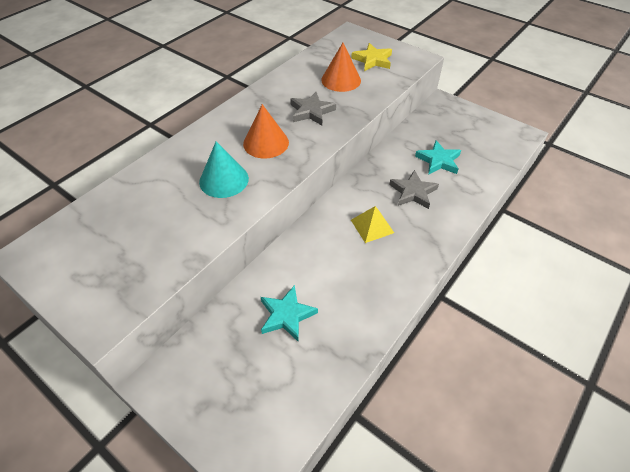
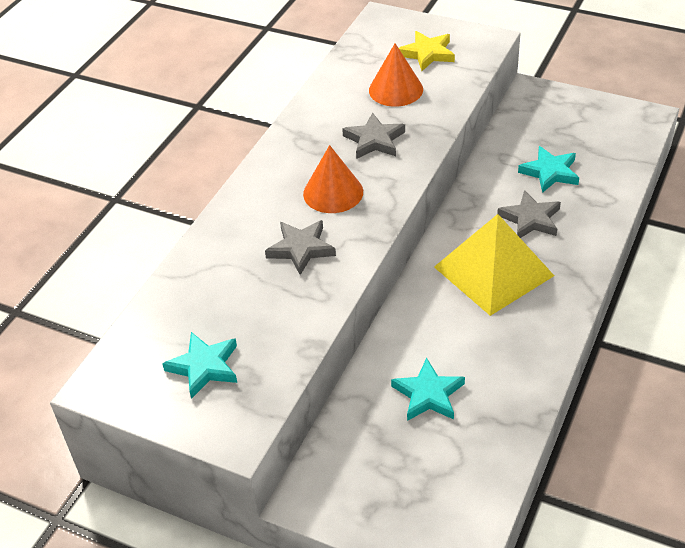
camera: 10 degrees left, 5 degrees down
turquoise cone [199,141,249,198] -> grey star [265,220,336,275]
yellow pyramid [351,206,394,243] -> yellow pyramid [434,214,554,316], size x2.01
none -> turquoise star [162,332,237,399]

